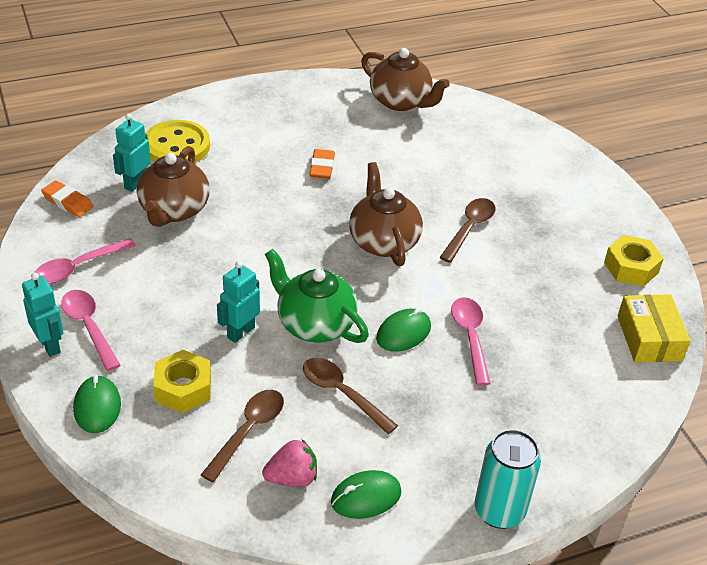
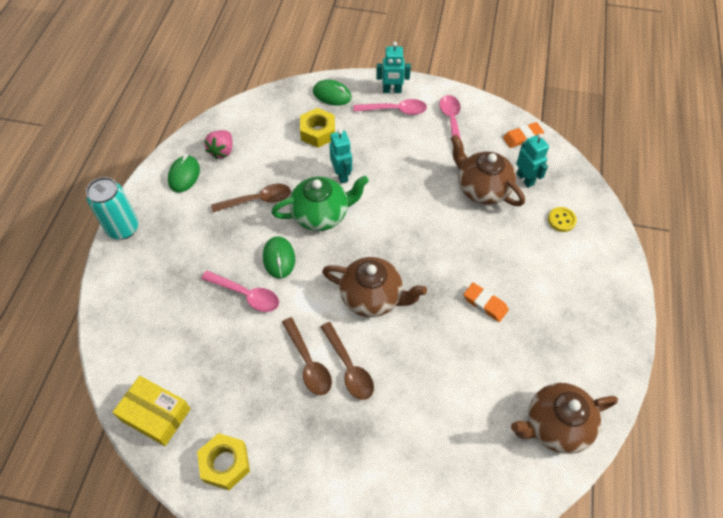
camera: 125 degrees right, 15 degrees up
yellow button [145,120,210,163] -> yellow button [548,207,577,232], size x0.49
brown spoon [201,390,284,482] -> brown spoon moved to [282,317,332,395]

